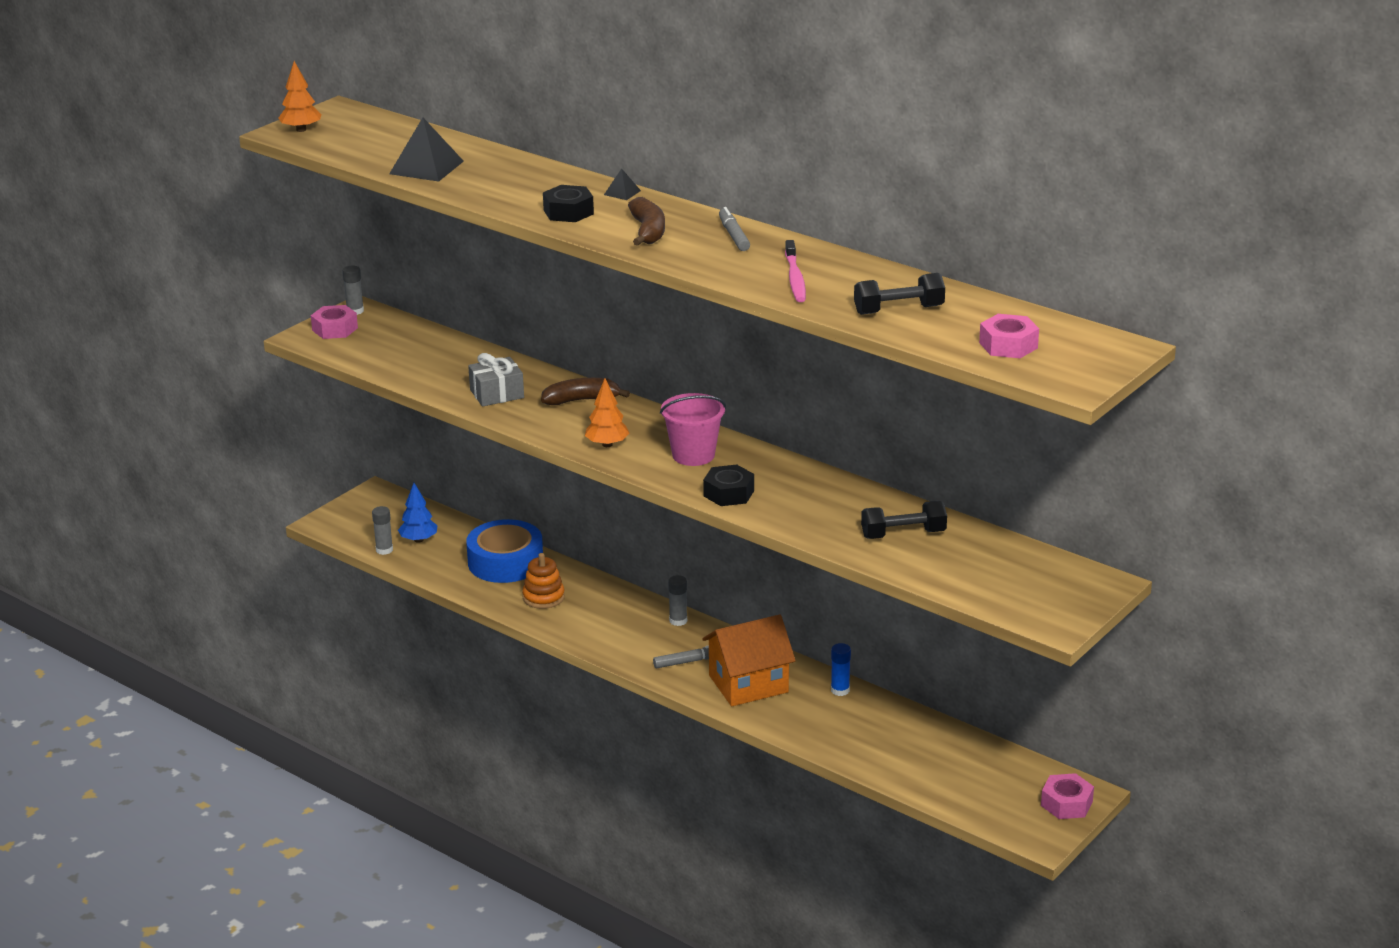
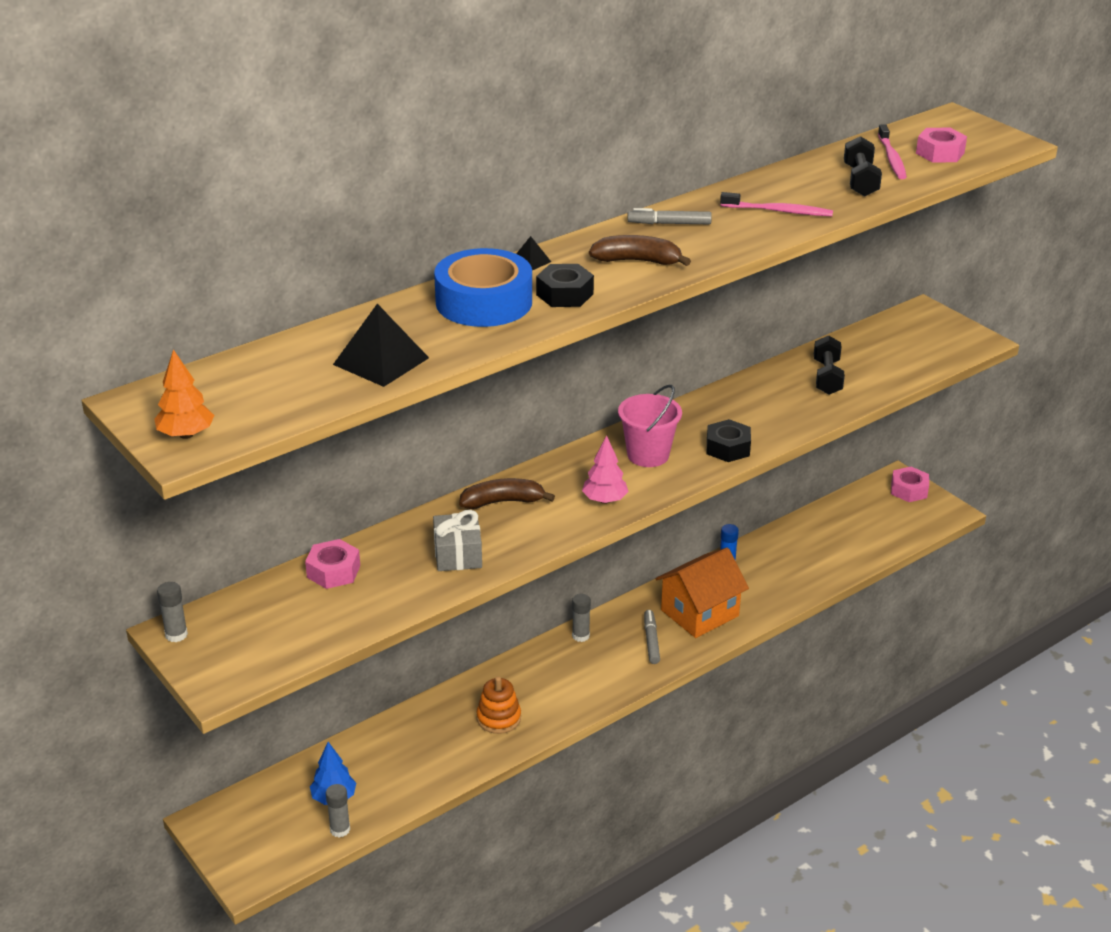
camera: 75 degrees left, 5 degrees up
pink nut [311,305,358,339] -> pink nut moved to [305,539,360,589]
blue tape [466,519,543,583] -> blue tape moved to [434,248,532,327]
brown banana [541,378,630,405] -> brown banana turned 75 degrees clockwise [459,478,555,509]
orange tree [585,378,630,447] -> pink tree [582,435,629,504]
orange house [702,614,796,706] -> orange house turned 60 degrees clockwise [656,547,749,638]
none -> pink toothbrush [878,124,907,179]

